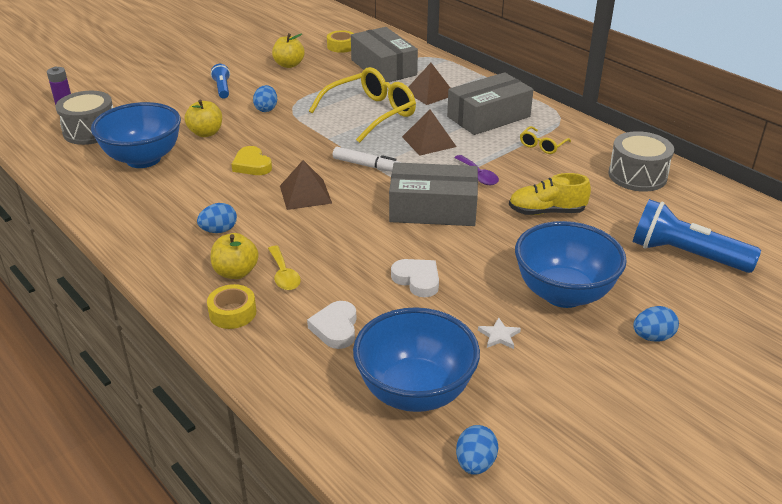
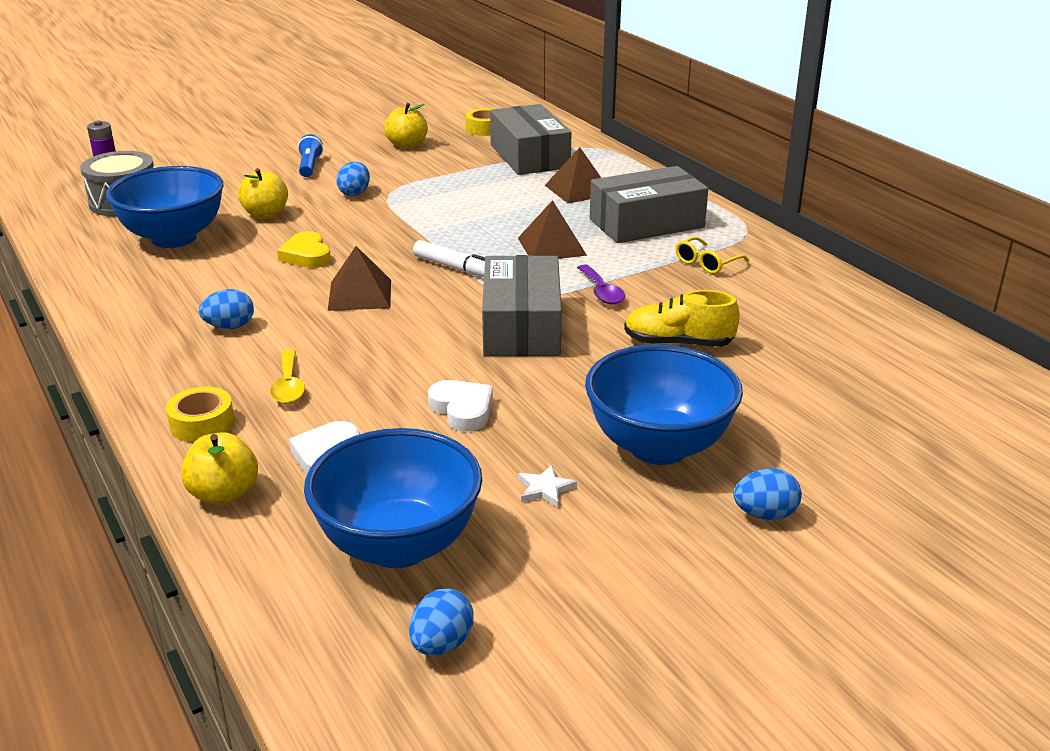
camera: 10 degrees right, 5 degrees down
yellow apple [211,233,258,279] -> yellow apple moved to [181,432,258,505]
yellow glasses [309,67,416,143] -> none
grey box [389,162,478,226] -> grey box turned 75 degrees clockwise [482,255,562,356]
grey drum [609,131,674,192] -> none
blue flashlight [633,199,761,273] -> none

